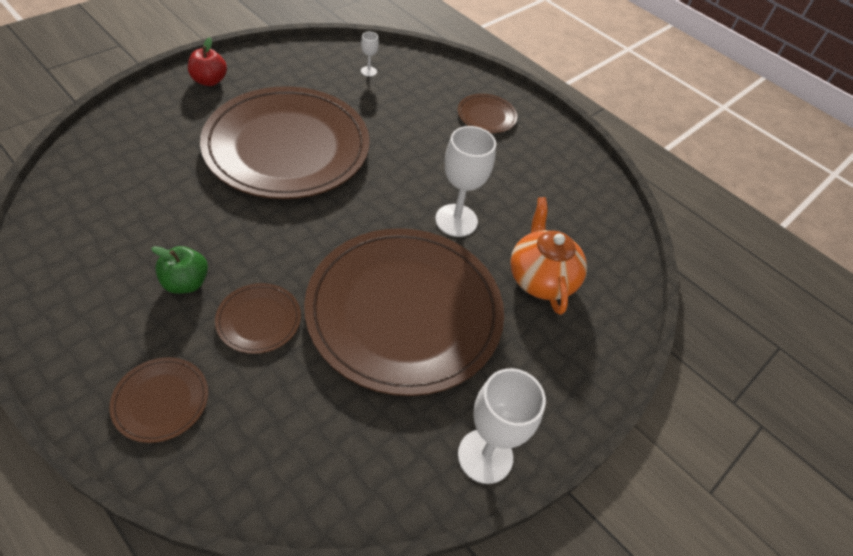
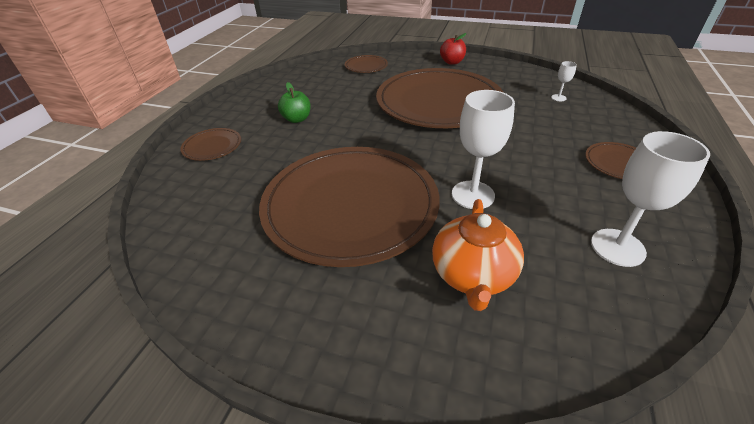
camera: 70 degrees right, 10 degrees down
brown plate [215,283,301,354] -> brown plate moved to [345,55,388,73]
white goblet [458,368,546,484] -> white goblet moved to [591,131,710,267]
orange teapot [510,197,587,315] -> orange teapot turned 135 degrees clockwise [432,199,524,311]

